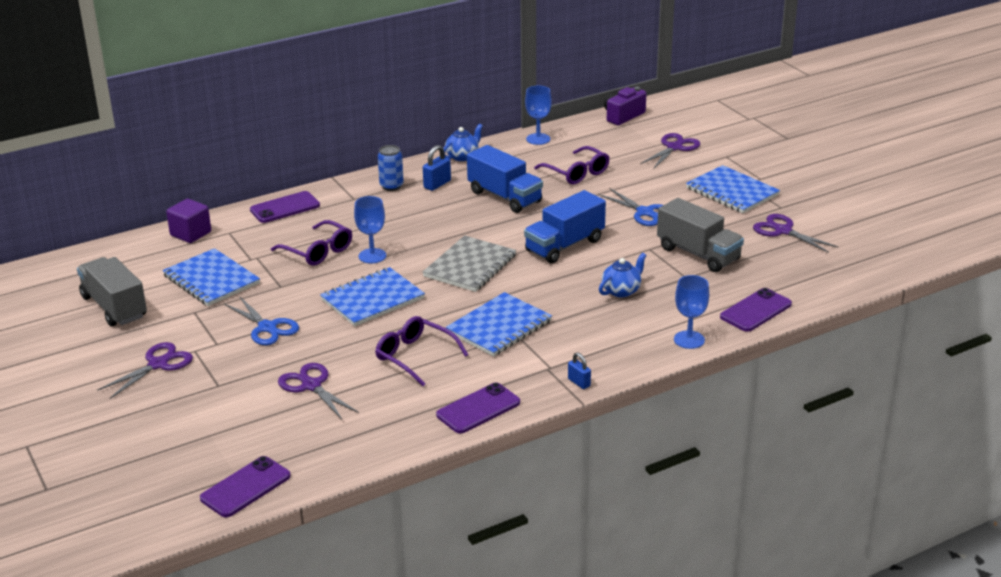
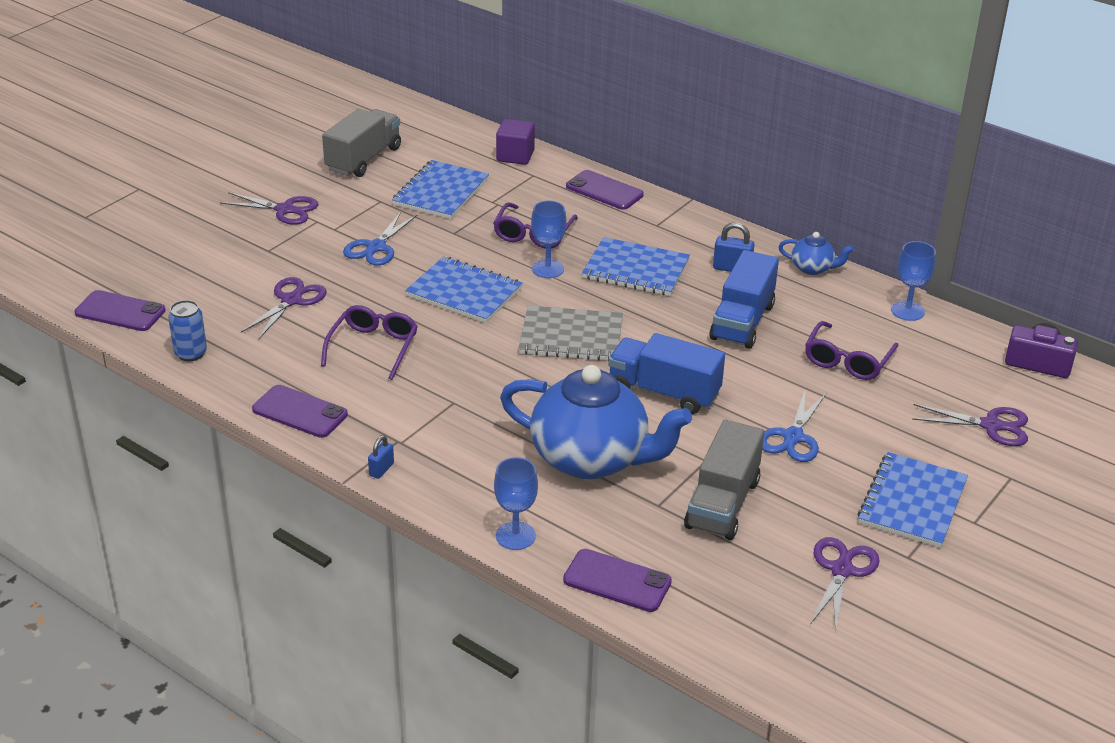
camera: 65 degrees right, 5 degrees up
blue can [378,145,404,191] -> blue can moved to [168,300,207,362]
blue notebook [446,292,552,356] -> blue notebook moved to [582,237,690,296]
blue teapot [599,253,646,297] -> blue teapot [500,365,692,479], size x2.29

